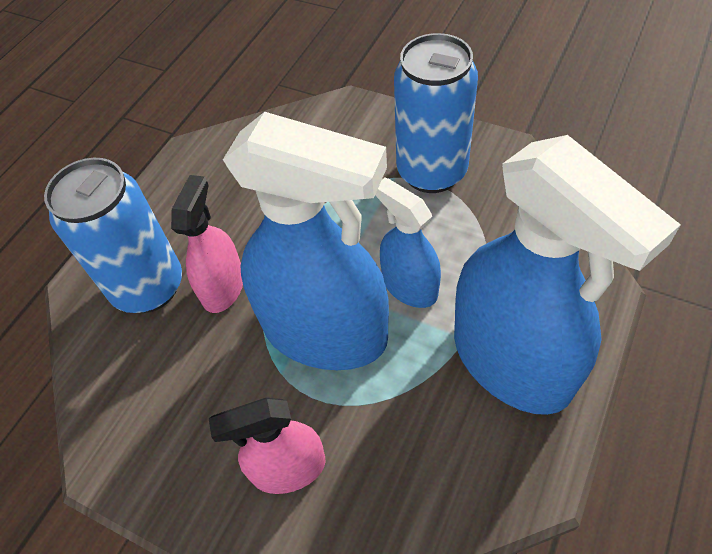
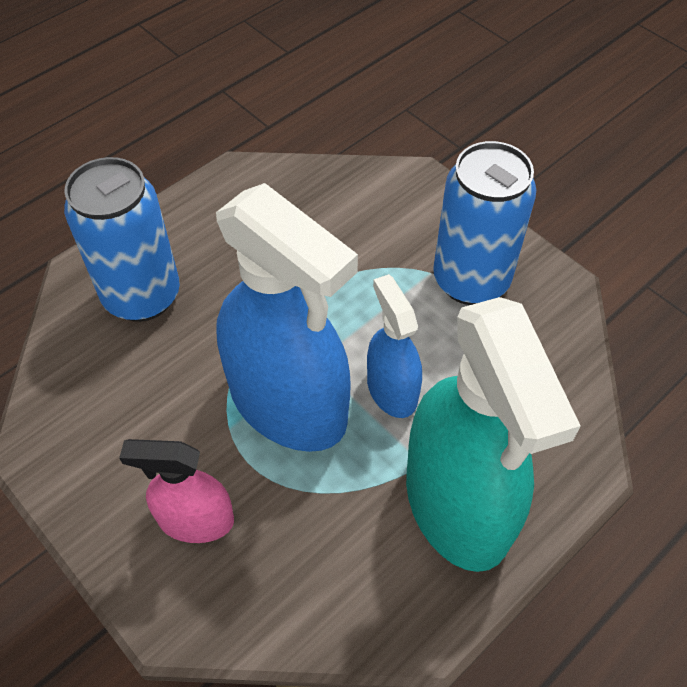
camera: 15 degrees right, 0 degrees up
pink spray bottle [171,175,243,313] -> none
blue spray bottle [454,135,681,415] -> turquoise spray bottle [406,297,581,572]

